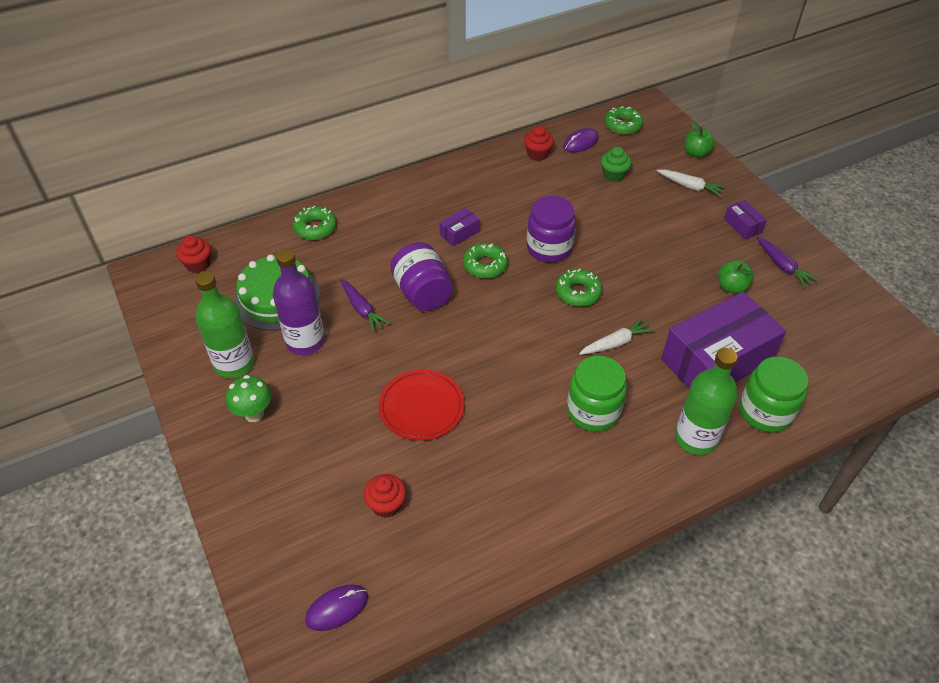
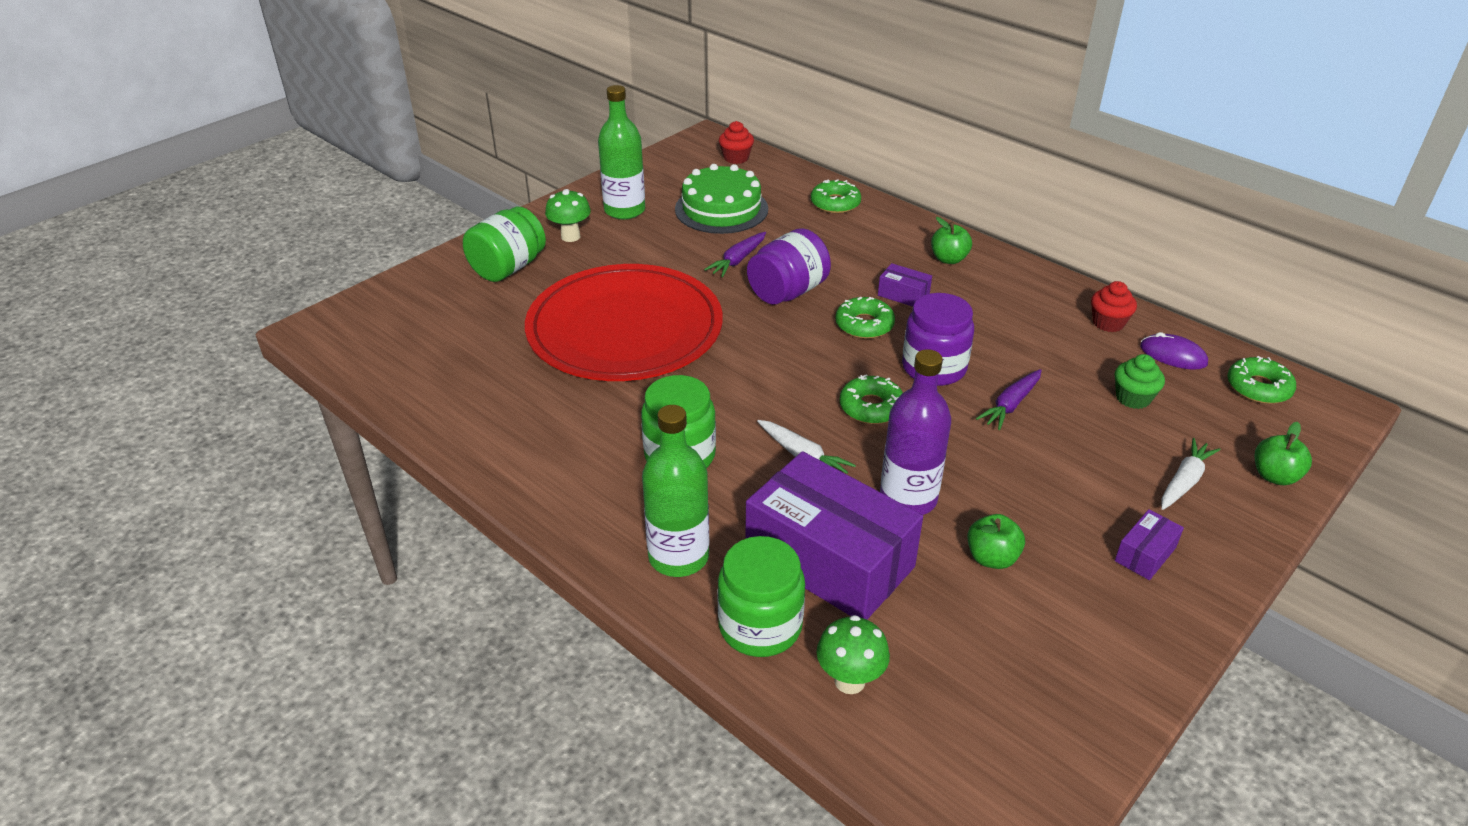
camera: 70 degrees right, 10 degrees down
purple bottle [273,249,325,355] -> purple bottle moved to [880,349,951,515]
purple mouse [305,584,368,631] -> none
red cupcake [363,474,406,518] -> none
red plate [379,370,465,441] -> red plate [525,264,723,381], size x2.00
white carrot [657,169,726,197] -> white carrot turned 150 degrees counterclockwise [1161,438,1220,510]
purple carrot [757,237,818,288] -> purple carrot moved to [976,369,1041,430]
none -> green jar [463,207,546,282]
none -> green mushroom [817,615,890,694]
none -> green apple [931,217,972,264]

